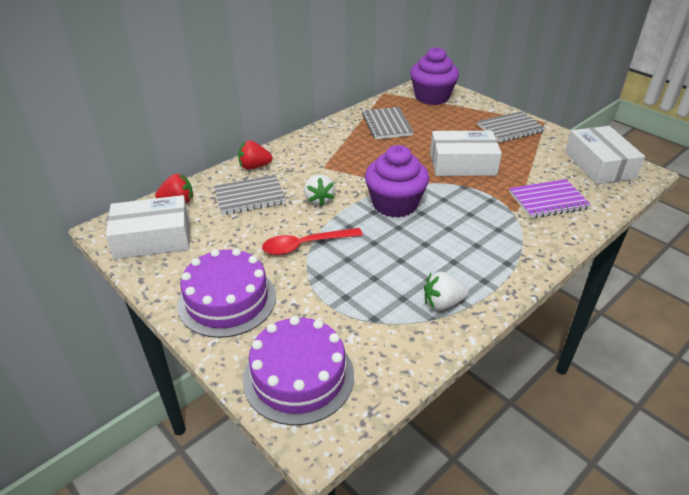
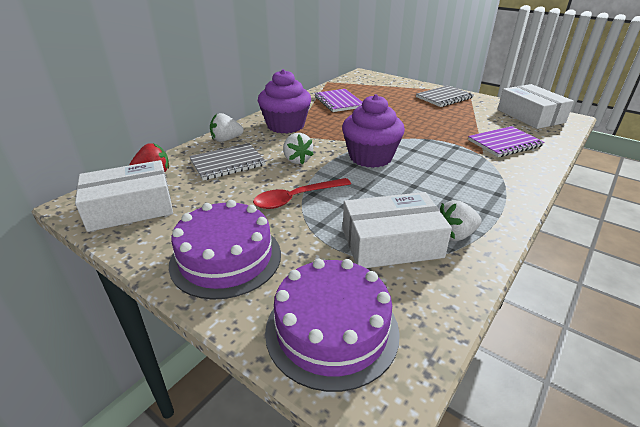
camera: 10 degrees left, 5 degrees down
red strawberry [238,140,273,170] -> white strawberry [210,113,244,142]
grey notebook [362,107,414,139] -> purple notebook [315,89,362,112]
purple cupcake [410,47,459,105] -> purple cupcake moved to [258,69,311,134]
white box [430,131,502,176] -> white box moved to [343,192,452,268]

